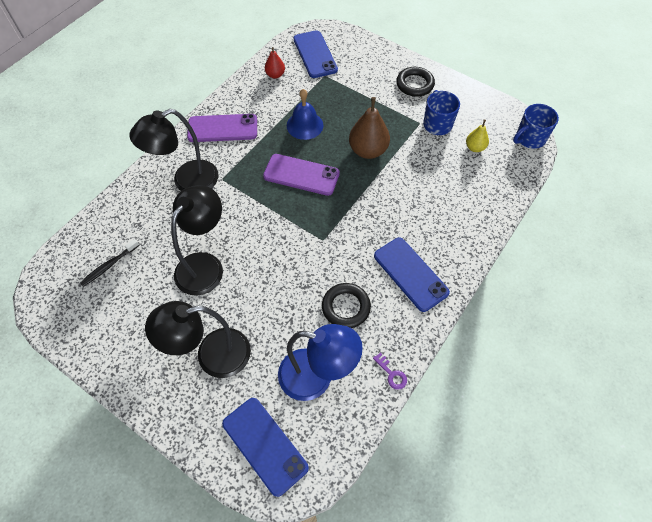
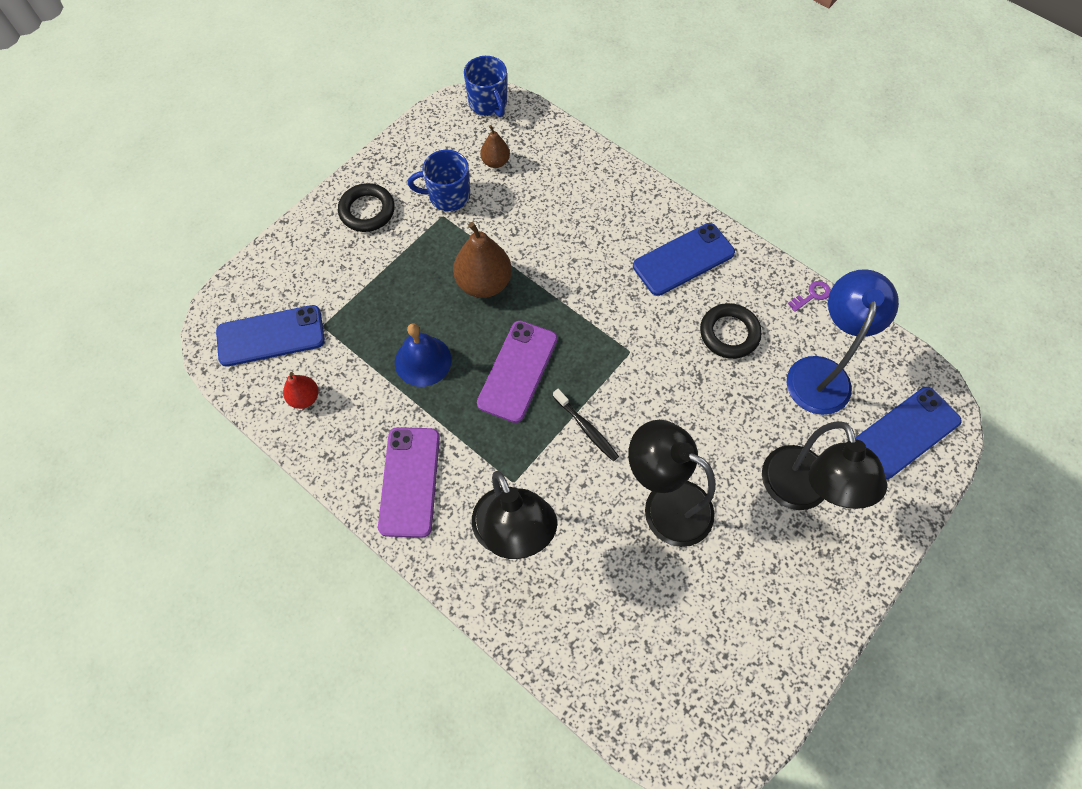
camera: 85 degrees left, 5 degrees up
black toothbrush [80,239,139,287] -> black toothbrush moved to [553,389,619,461]
yellow pear [466,120,489,152] -> brown pear [480,125,510,168]

